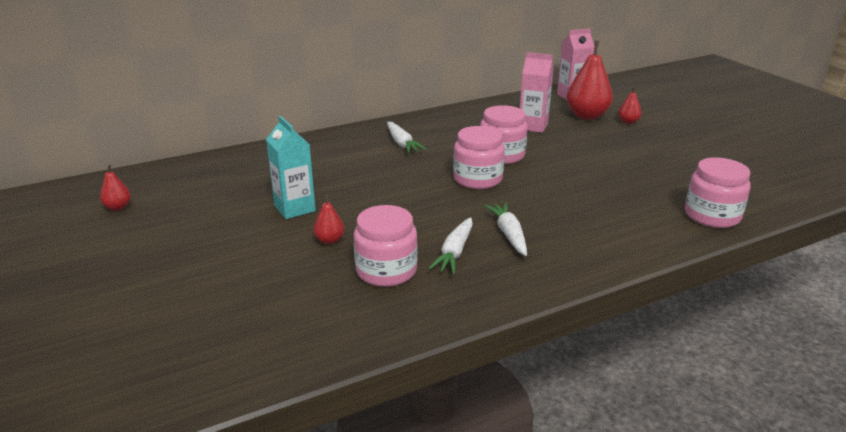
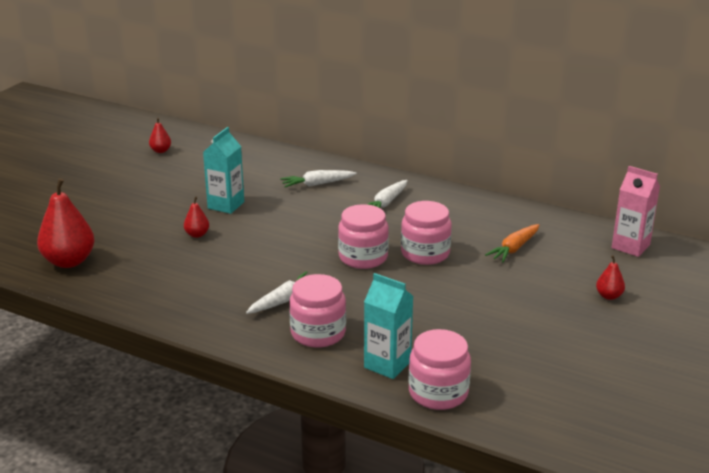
camera: 55 degrees right, 0 degrees up
pink jar [354,205,418,287] -> pink jar moved to [289,274,346,348]
white carrot [429,217,473,274] -> white carrot moved to [280,170,357,187]
pink carton [520,52,554,133] -> orange carrot [485,224,539,262]
red pear [566,41,613,120] -> red pear moved to [37,178,94,268]
none -> turquoise carton [364,273,413,379]

